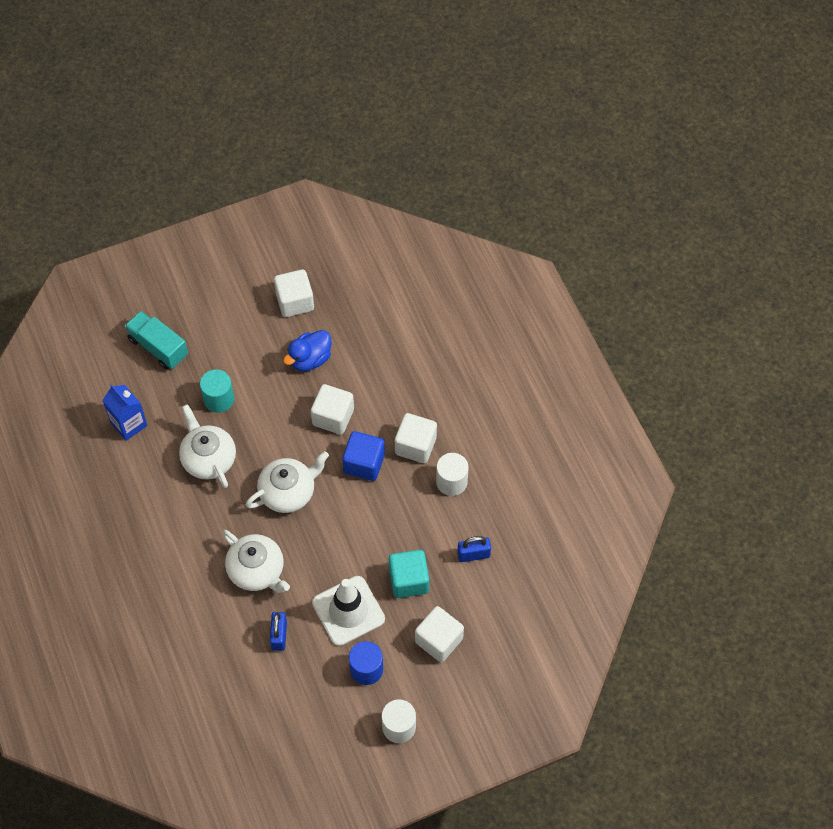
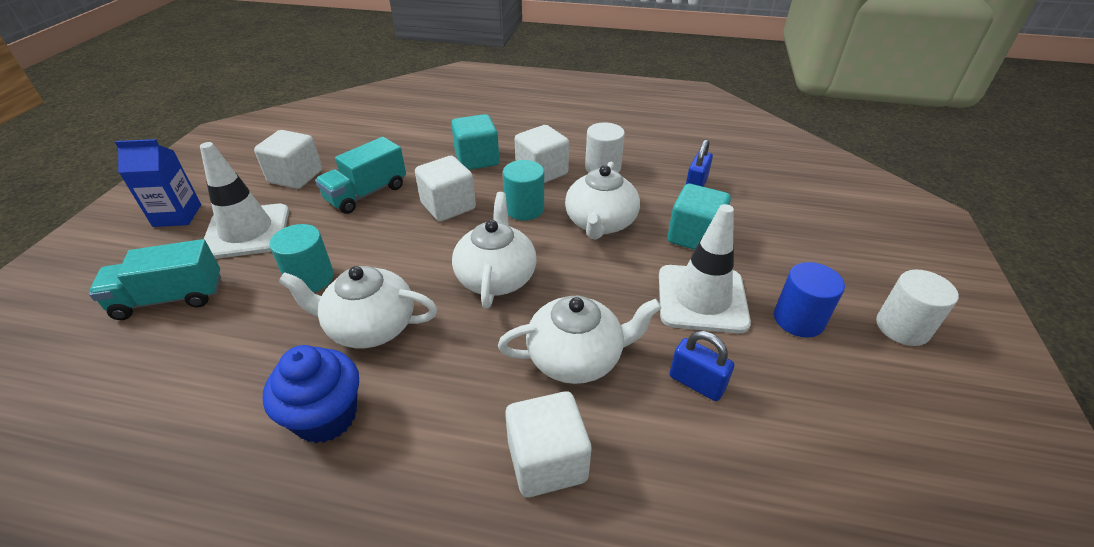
camera: 55 degrees left, 20 degrees down
blue carton [102,384,148,441] -> blue carton moved to [115,139,201,227]
blue duck [283,330,331,371] -> turquoise truck [315,137,406,214]
blue cube [342,431,385,481] -> turquoise cylinder [503,160,544,220]
white cube [415,606,464,662] -> white cube moved to [505,391,592,497]
none -> white traffic cone [200,142,289,259]
none -> blue cupcake [263,345,359,443]
none -> turquoise cube [451,114,499,170]
none -> white teapot [565,162,640,240]

